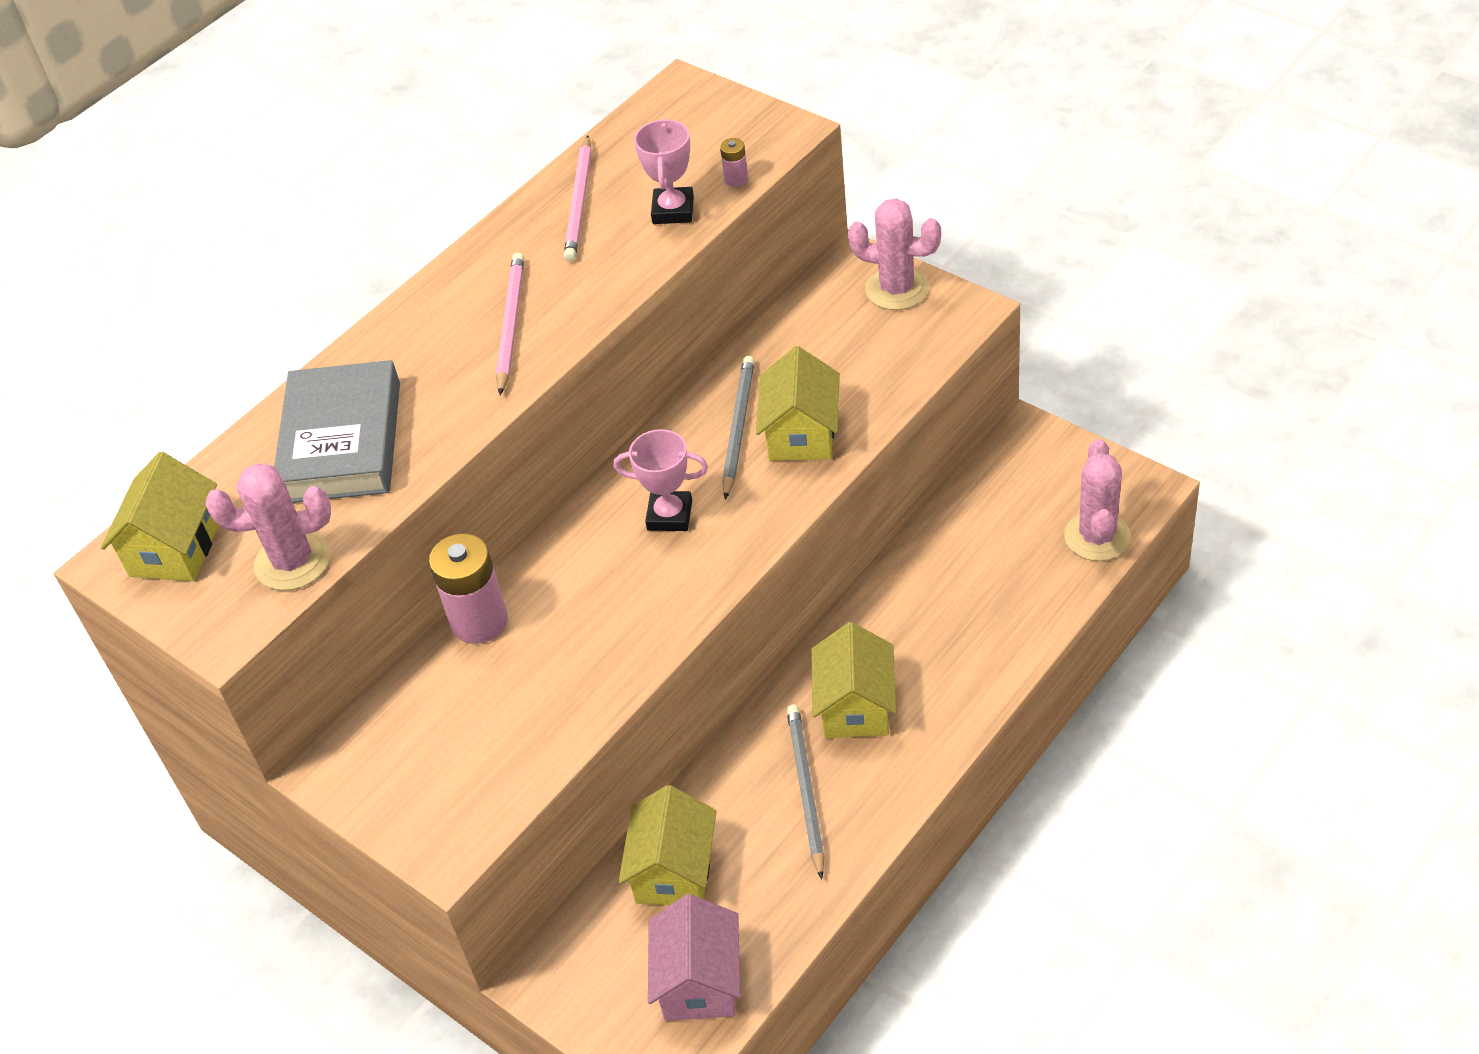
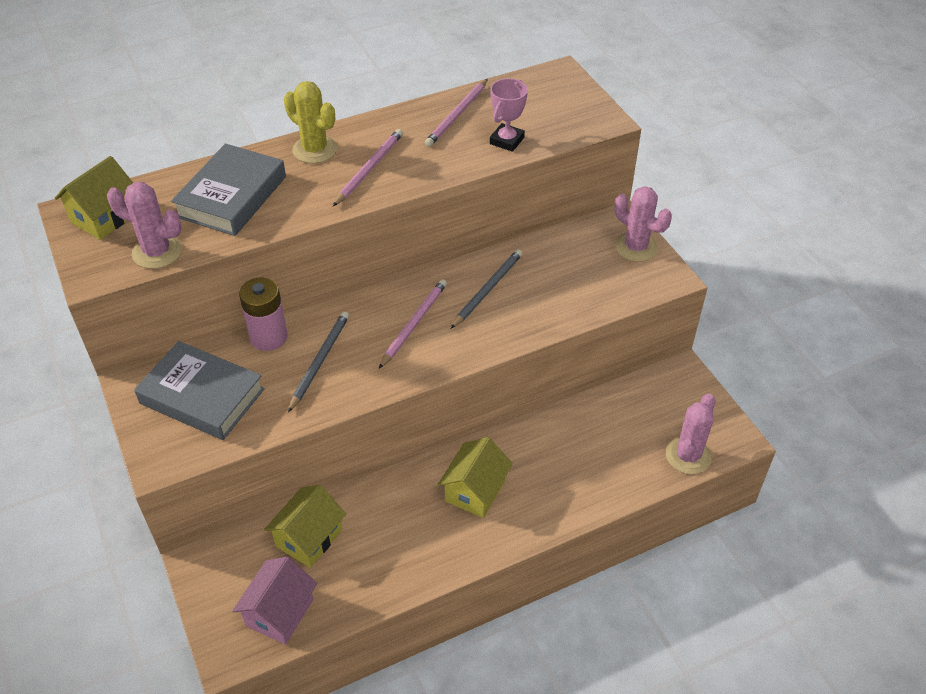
camera: 20 degrees right, 0 degrees up
pink trophy [614,429,708,531] -> pink pencil [379,279,447,369]
pink battery [720,138,748,187] -> none
yellow house [756,346,840,461] -> none
grey pencil [787,705,824,880] -> grey pencil moved to [288,312,349,412]
none -> grey book [134,341,265,440]
none -> yellow cactus [284,81,337,163]

